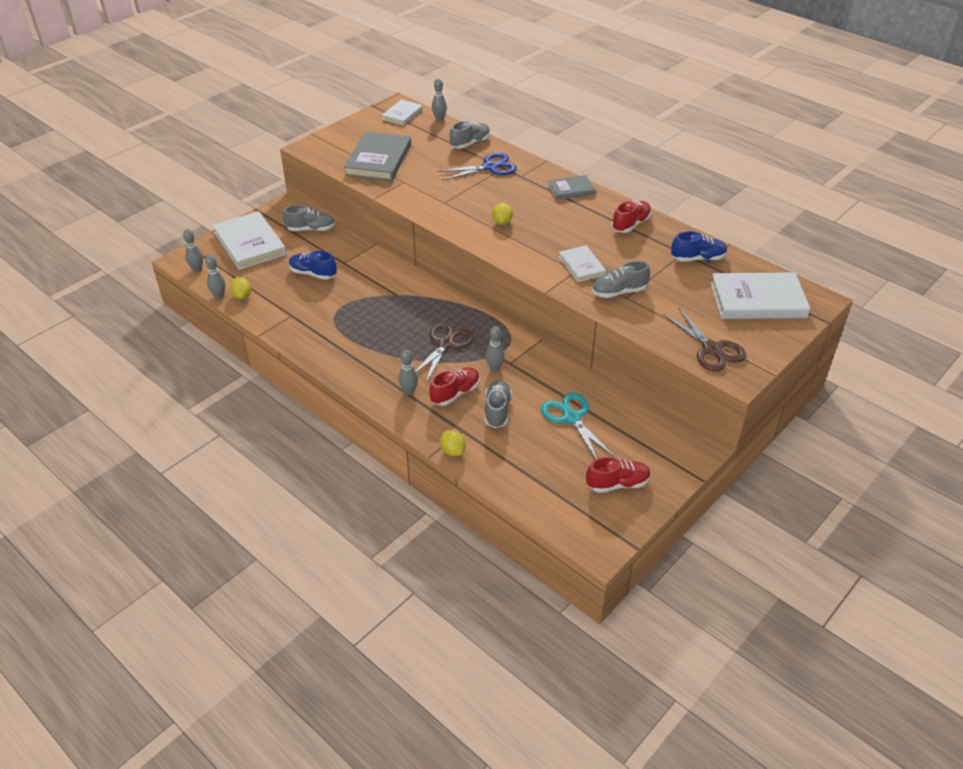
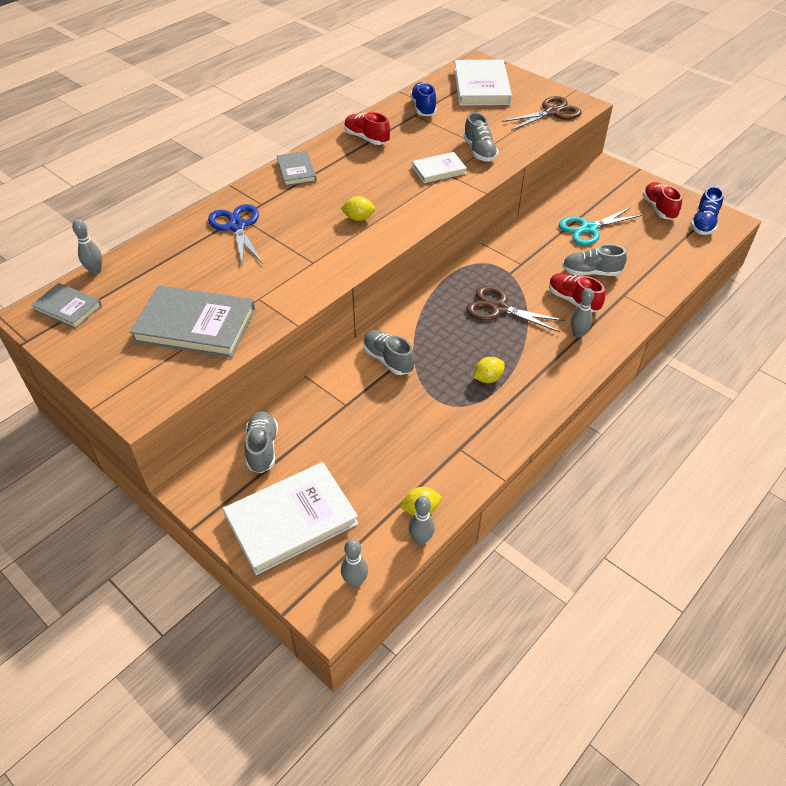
camera: 90 degrees left, 5 degrees up
blue shoe [289,251,337,280] -> blue shoe moved to [691,186,724,235]
white book [382,100,422,125] -> grey book [31,283,102,329]
yellow lemon [440,430,466,456] -> yellow lemon moved to [473,357,505,383]
grey shoe [449,121,490,149] -> grey shoe moved to [363,330,415,375]
grey bowling pin [485,326,505,371] -> none

